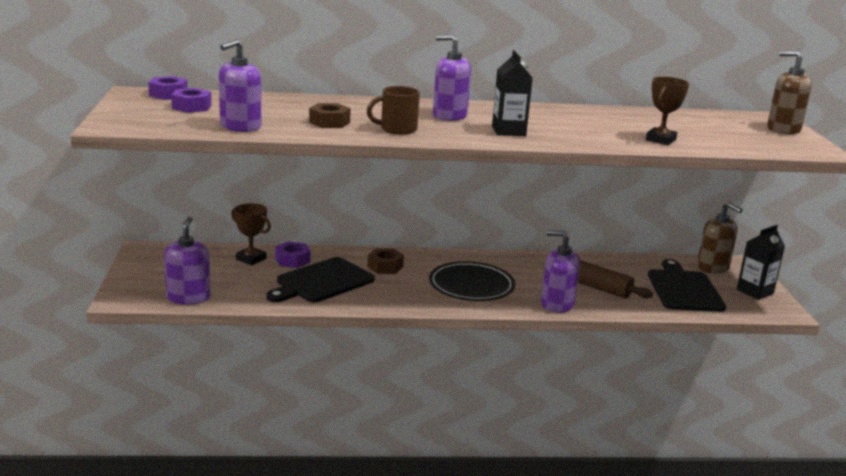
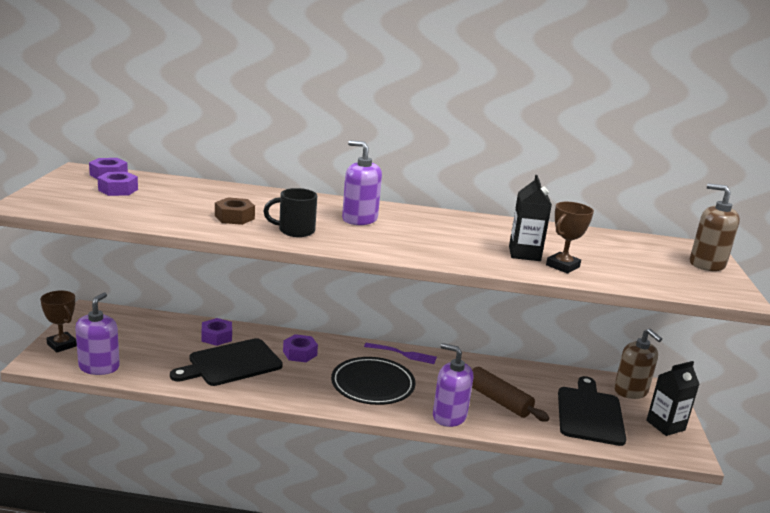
camera: 10 degrees right, 0 degrees up
purple soap dispenser [219,39,261,132] -> none
brown trophy [231,203,271,265] -> brown trophy moved to [40,291,77,353]
brown mug [367,86,420,134] -> black mug [264,188,317,237]
brown nut [367,248,404,274] -> purple nut [283,334,318,362]
black carton [492,50,533,136] -> black carton moved to [509,175,552,261]
none -> purple fork [364,343,437,364]

